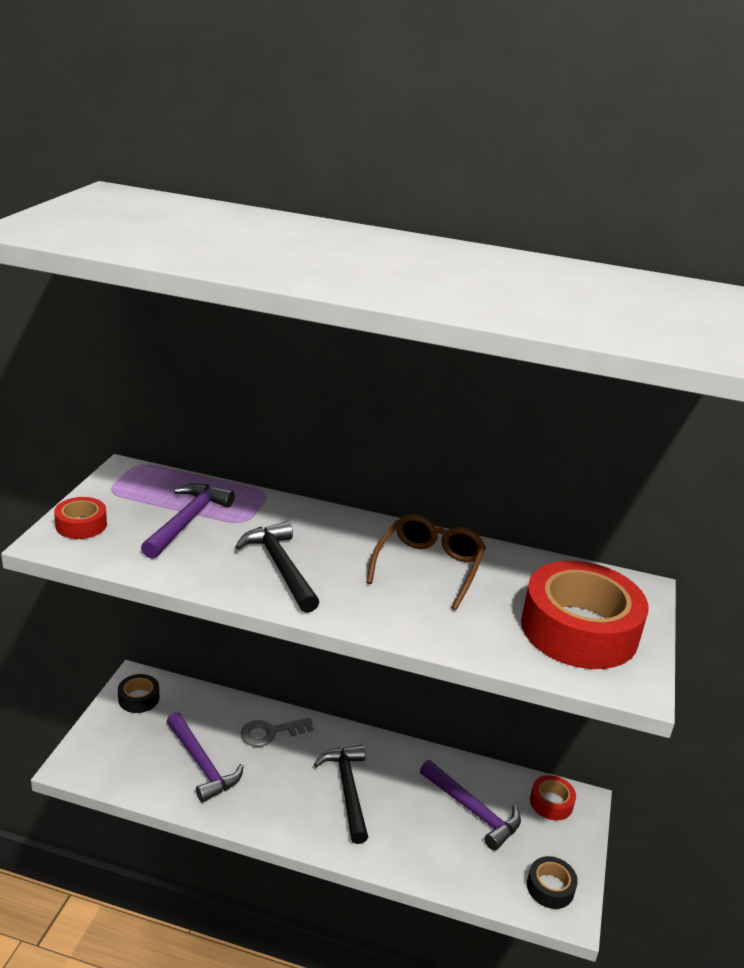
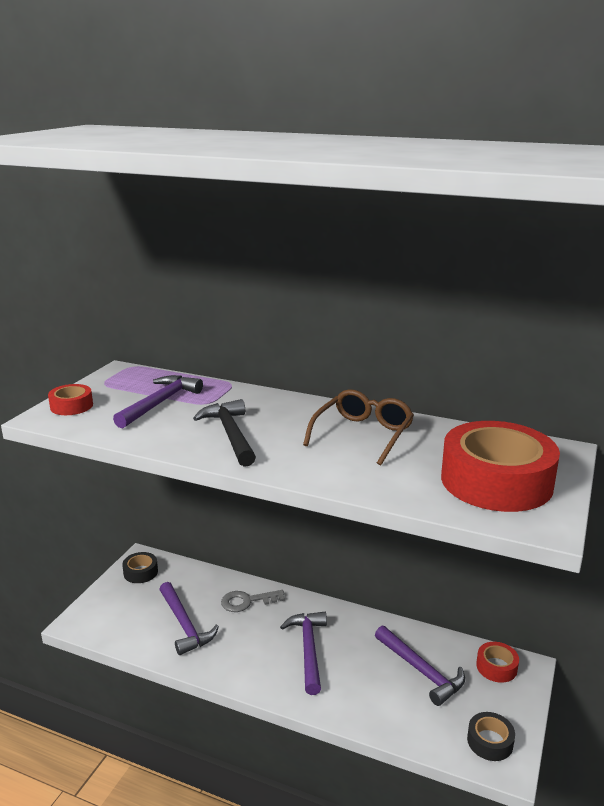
camera: 10 degrees right, 5 degrees down
black hammer [314,745,368,844] -> purple hammer [280,612,327,695]

